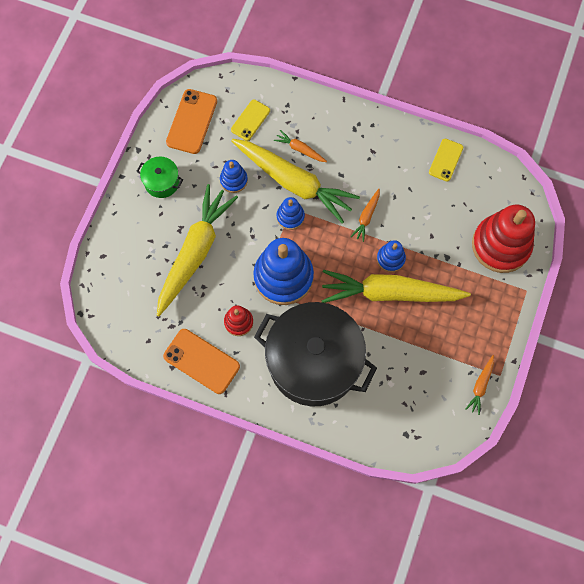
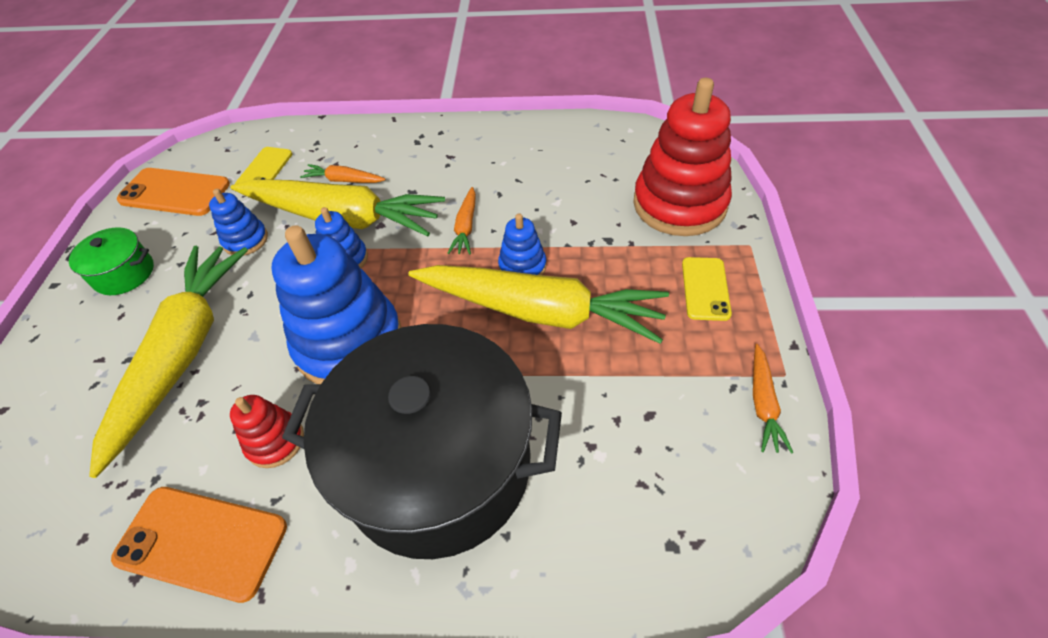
camera: 15 degrees left, 20 degrees down
orange phone [166,89,217,154] -> orange phone turned 75 degrees counterclockwise [117,168,230,216]
yellow carrot [322,270,471,303] -> yellow carrot turned 150 degrees counterclockwise [408,265,669,344]
yellow phone [429,139,463,181] -> yellow phone moved to [682,257,732,321]

